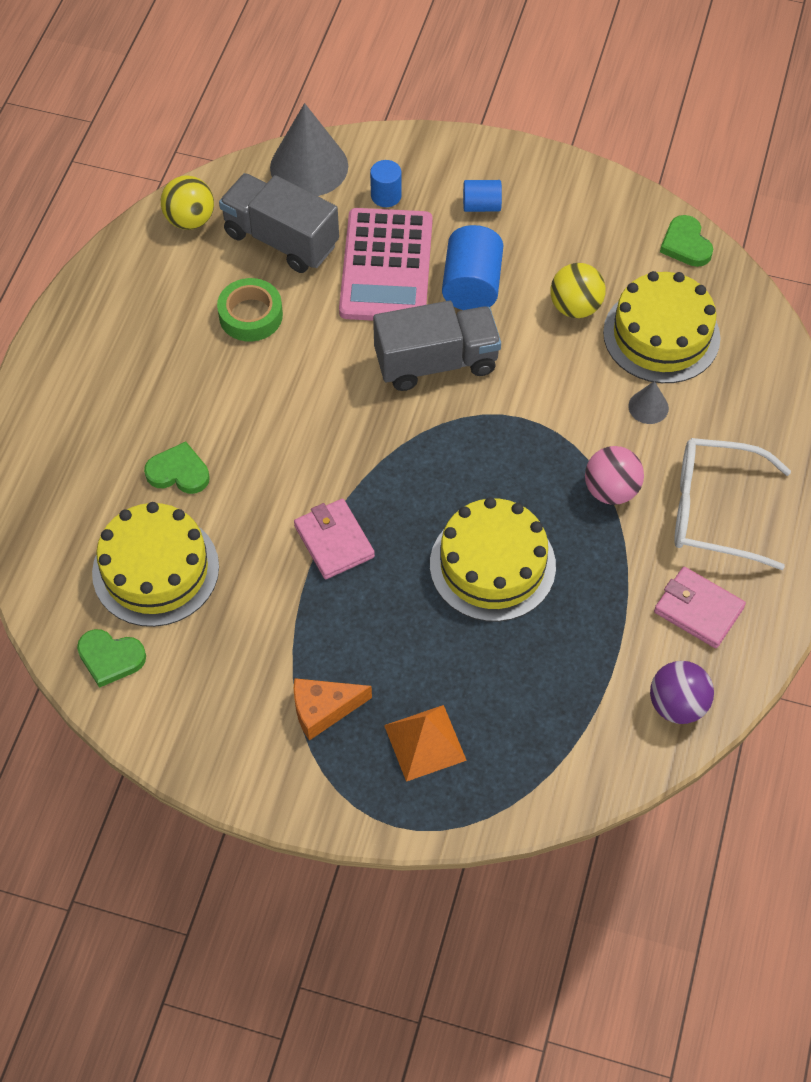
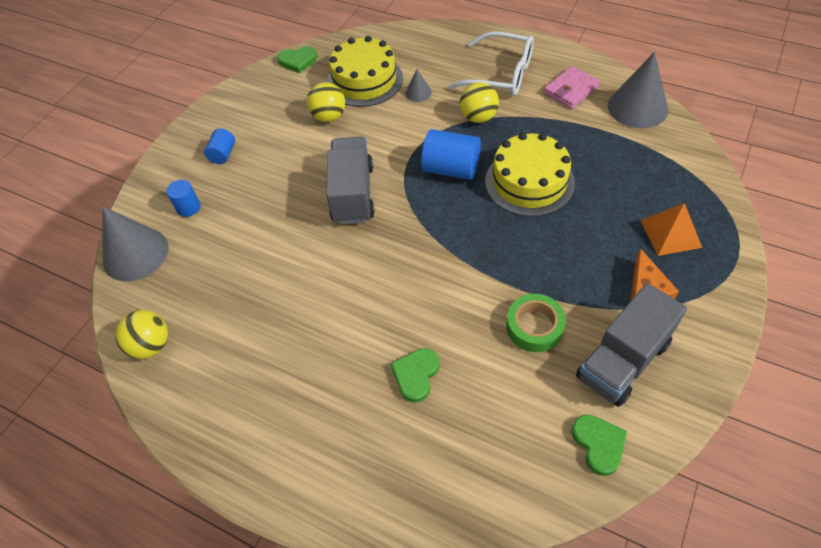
camera: 75 degrees left, 5 degrees down
green heart [77,629,146,688] -> green heart turned 45 degrees counterclockwise [571,414,627,476]
yellow cake [92,502,219,627] -> none
green tape [217,278,283,342] -> green tape moved to [506,294,566,352]
grey truck [219,173,339,273] -> grey truck moved to [576,283,687,407]
pink wallet [294,499,375,579] -> none
pink calculator [339,208,433,321] -> none
blue cylinder [442,225,503,310] -> blue cylinder moved to [421,129,481,180]
pink ball [585,446,644,505] -> yellow ball [460,82,499,123]
purple ball [650,661,714,724] -> grey cone [608,52,668,128]
white glasses [674,438,791,570] -> white glasses turned 90 degrees counterclockwise [447,31,534,96]

